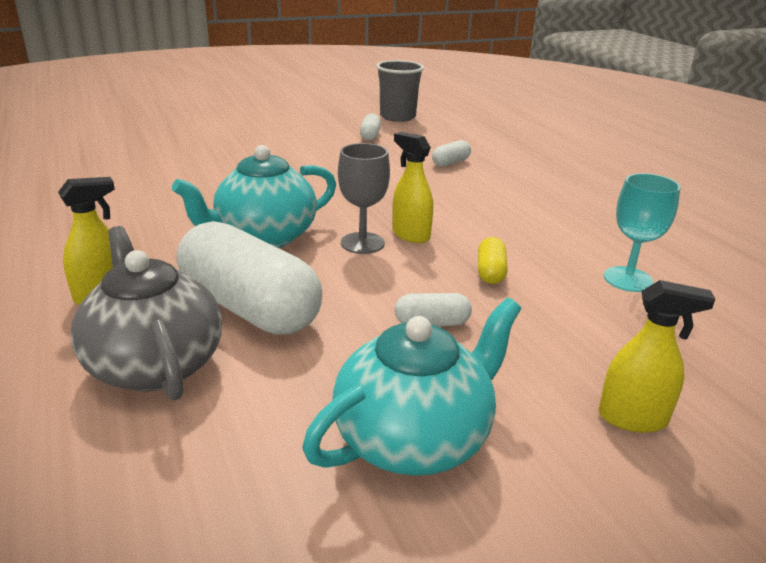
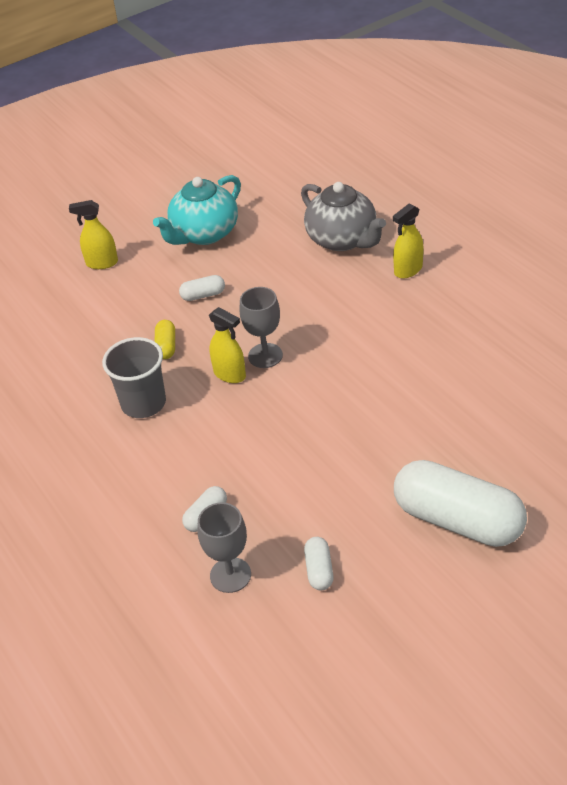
camera: 175 degrees right, 15 degrees up
turquoise teapot [172,145,336,248] -> none
white capsule [177,221,322,335] -> white capsule moved to [394,460,527,547]
grey cup [376,60,424,122] -> grey cup moved to [102,337,166,418]
turquoise goblet [604,173,680,292] -> none
none -> grey goblet [198,502,251,593]

